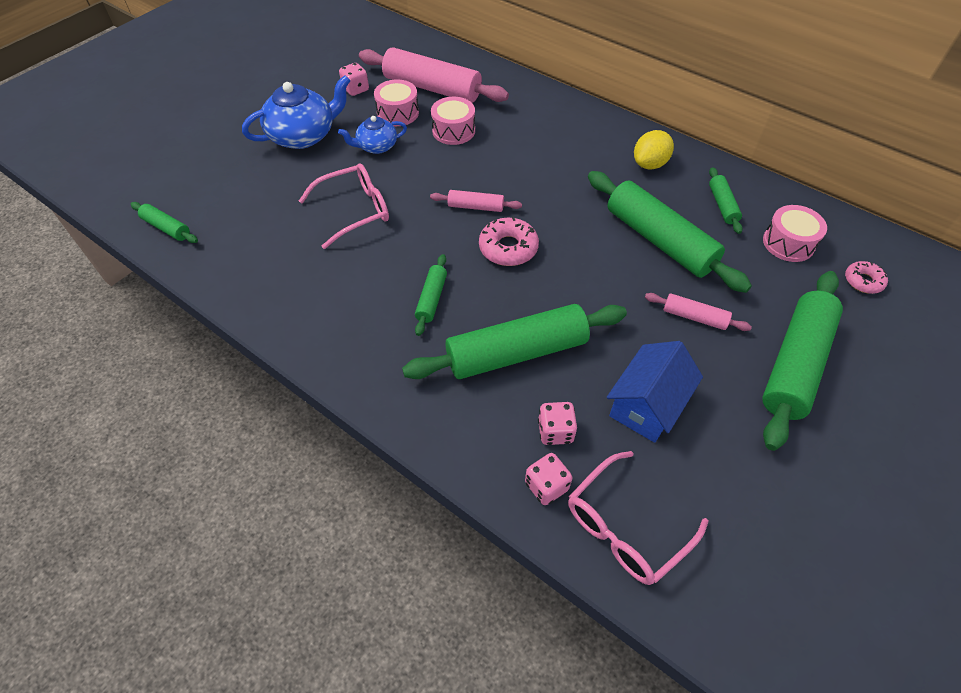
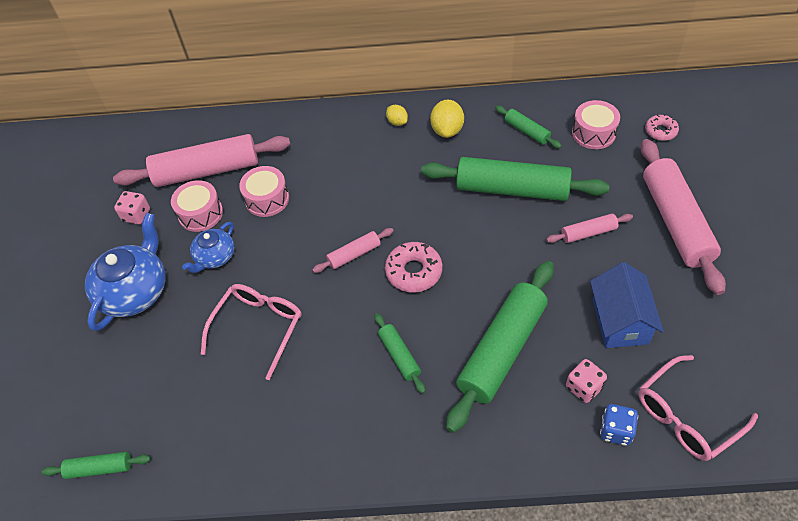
camera: 35 degrees left, 0 degrees up
pink dice [525,453,572,505] -> blue dice [600,404,638,446]
pink glasses [568,451,708,585] -> pink glasses turned 45 degrees clockwise [638,355,758,461]
green rolling pin [762,271,843,451] -> pink rolling pin [641,139,726,295]
none -> yellow lemon [386,105,408,126]

